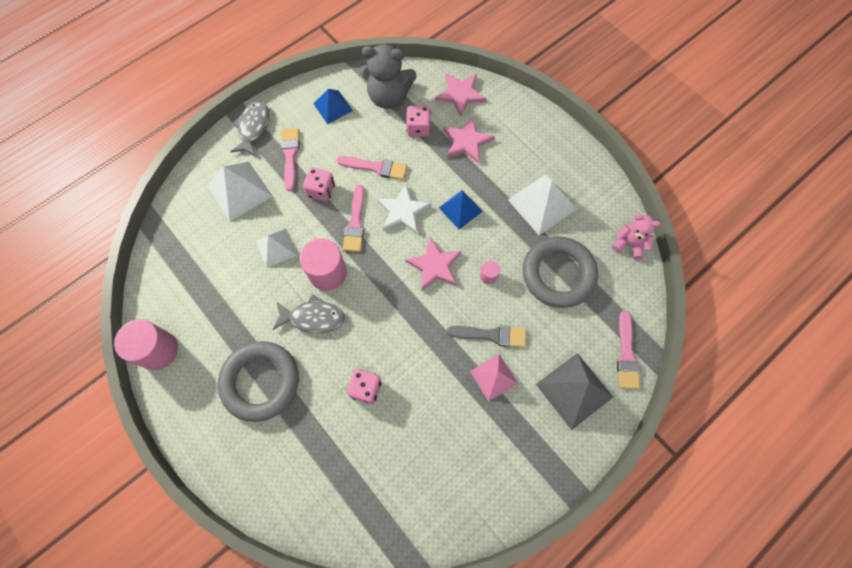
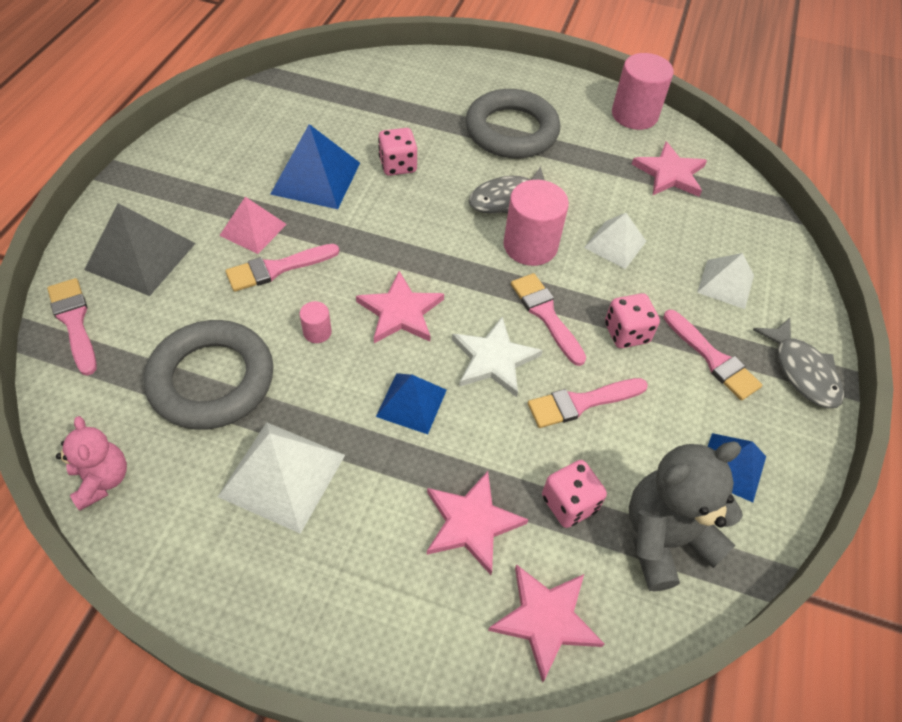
camera: 145 degrees right, 15 degrees down
white pyramid [207,162,272,221] -> white pyramid [697,253,754,309], size x0.64
grey brush [447,325,526,347] -> pink brush [225,244,340,292]
pink teddy bear [612,214,661,260] -> pink teddy bear turned 105 degrees counterclockwise [56,416,127,511]
none -> blue pyramid [270,124,360,209]
none -> pink star [631,141,707,197]

